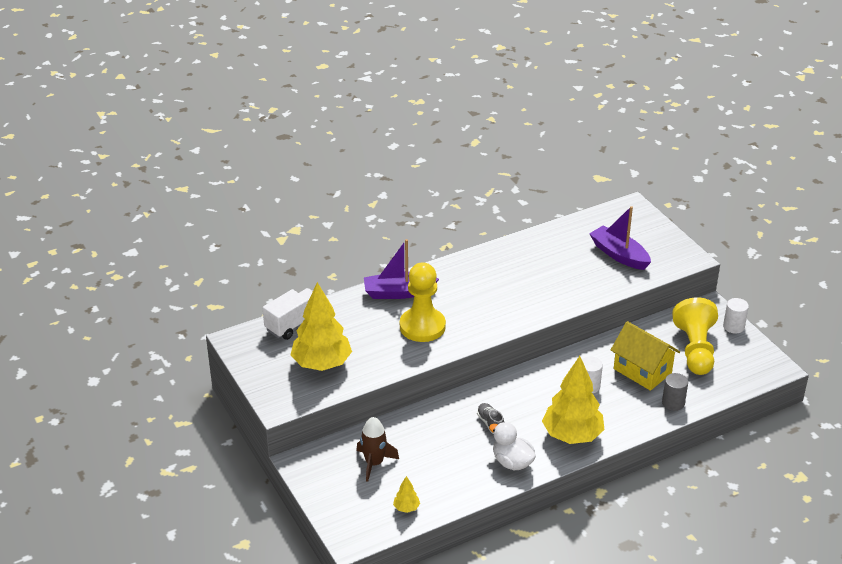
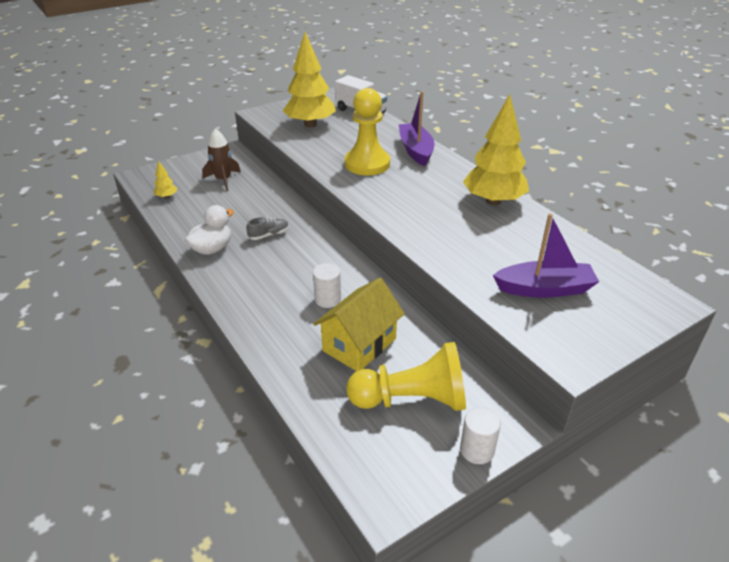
camera: 85 degrees right, 0 degrees up
yellow tree [542,356,604,444] -> yellow tree moved to [463,95,529,206]
purple boat [589,206,651,270] -> purple boat turned 45 degrees clockwise [493,214,599,298]
grey cylinder [662,373,688,411] -> none

